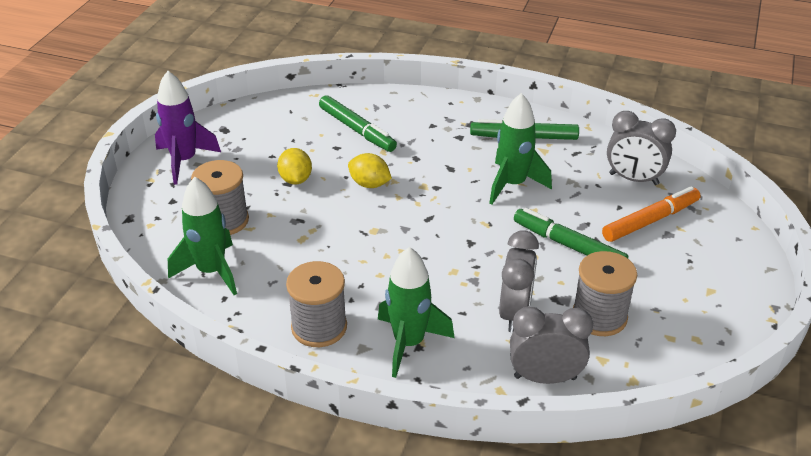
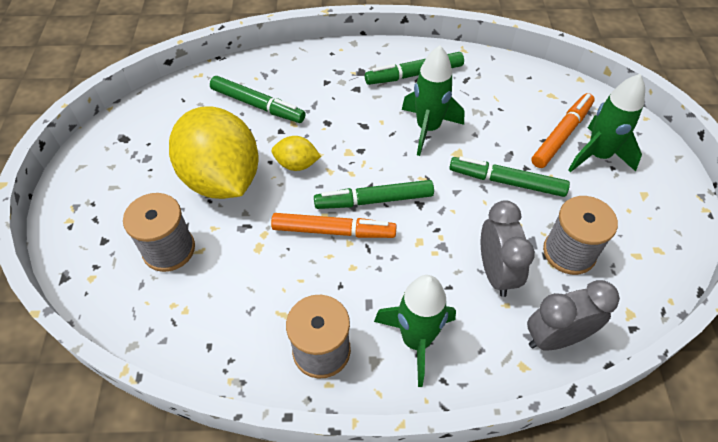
camera: 20 degrees left, 15 degrees up
purple rocket [155,71,221,185] -> none
green rocket [168,177,237,295] -> green rocket moved to [568,74,645,172]
yellow lemon [277,148,312,184] -> yellow lemon [169,106,258,199], size x2.31
grey clock [607,111,676,185] -> none
none -> orange marker [271,213,397,238]
none -> green marker [314,180,434,209]

